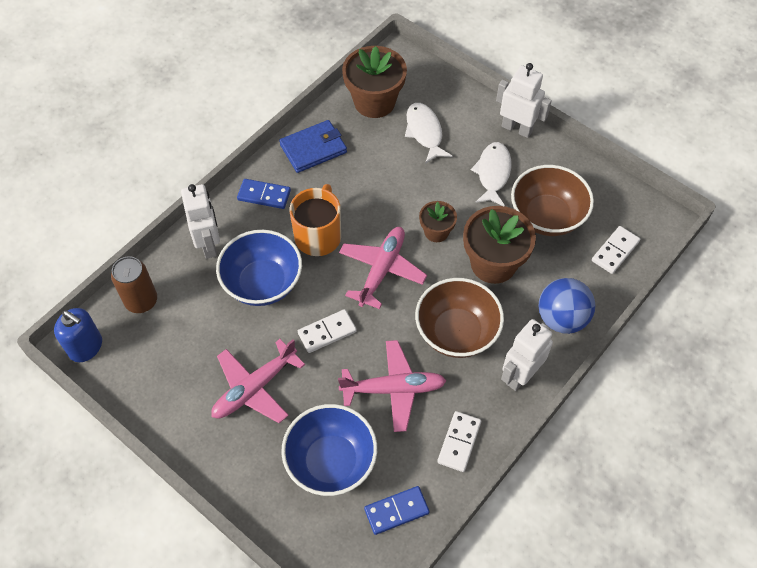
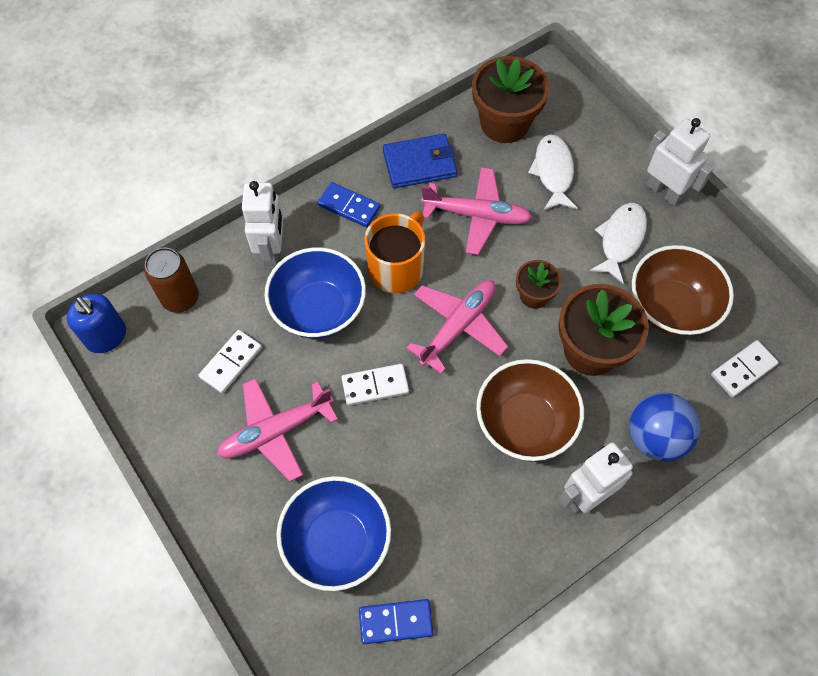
camera: 15 degrees right, 5 degrees up
pink plane [338,340,446,432] -> pink plane moved to [421,167,533,255]
white domino [437,411,481,472] -> white domino moved to [199,330,262,394]

